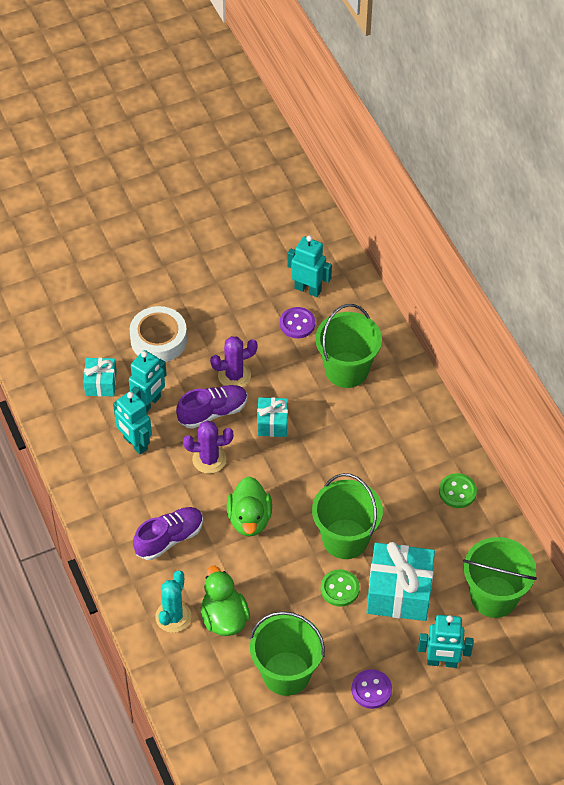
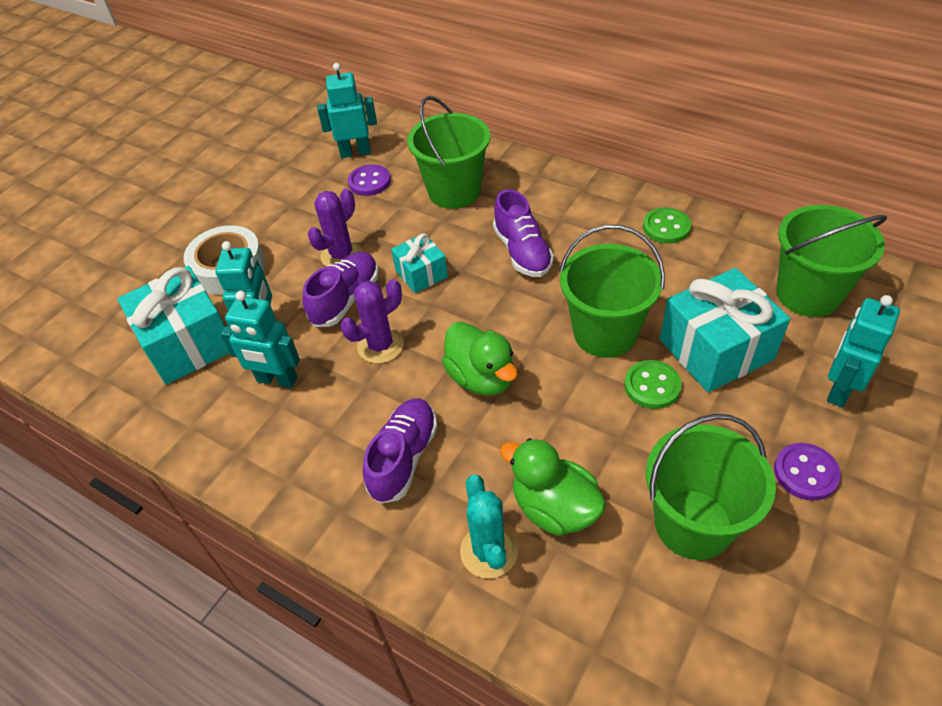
camera: 30 degrees left, 5 degrees down
turquoise gift [83,358,117,396] -> turquoise gift [117,266,230,385], size x1.82
turquoise robot [418,615,473,668] -> turquoise robot turned 150 degrees clockwise [827,295,900,407]
none -> purple shoe [493,189,554,277]

